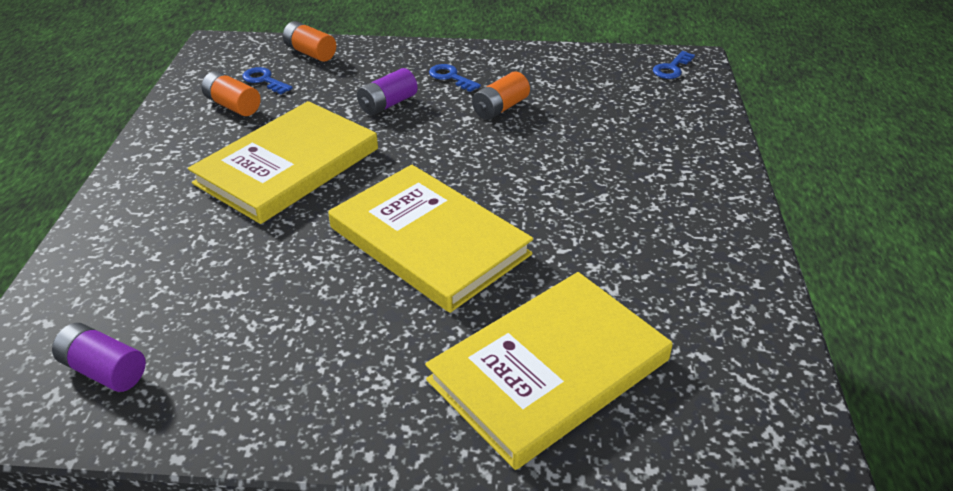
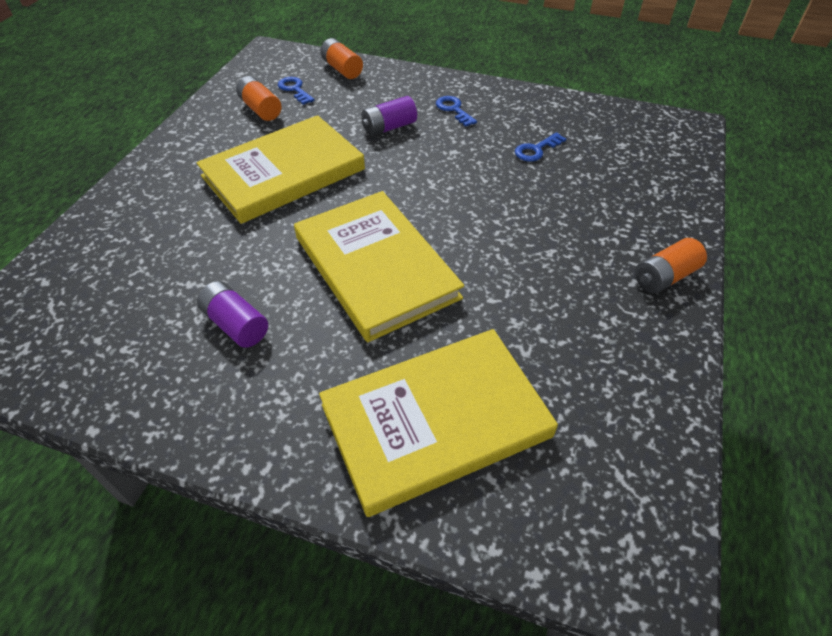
camera: 15 degrees right, 10 degrees up
purple battery [52,323,146,392] -> purple battery moved to [197,281,268,348]
orange battery [472,71,530,120] -> orange battery moved to [635,238,707,293]
blue key [653,51,695,79] -> blue key moved to [515,132,566,162]

